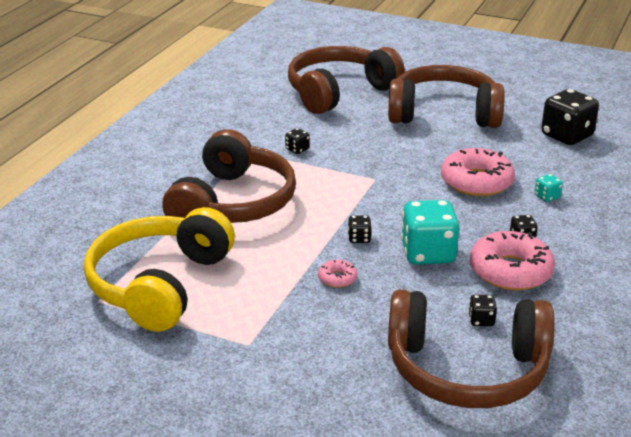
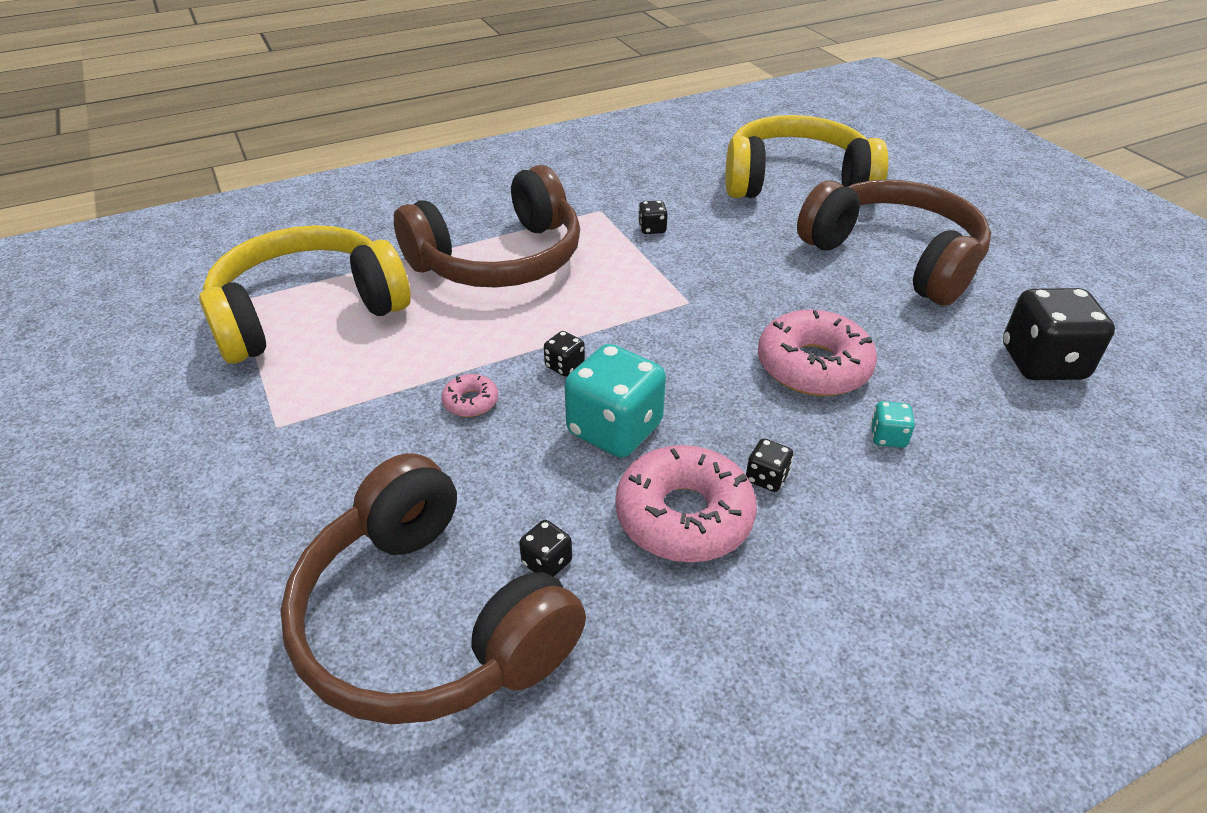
camera: 40 degrees right, 10 degrees up
brown headphones [288,46,405,114] -> yellow headphones [725,115,889,198]

